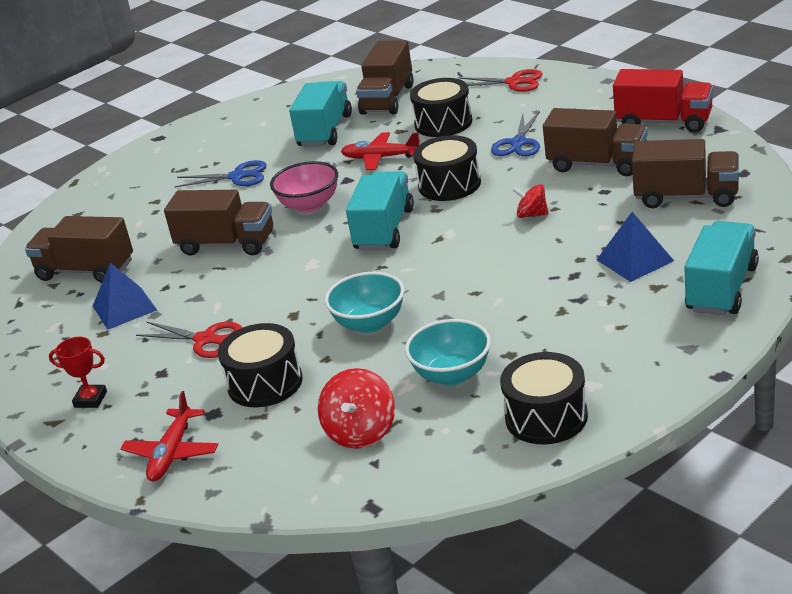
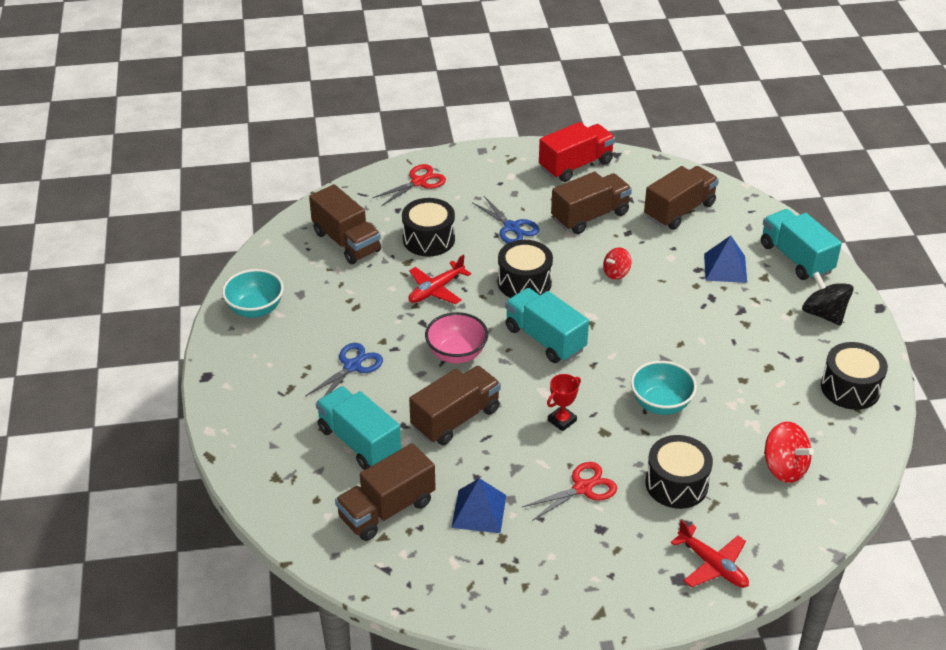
camera: 60 degrees left, 10 degrees up
red trophy [49,337,107,408] -> red trophy moved to [547,374,581,431]
turquoise truck [289,81,352,147] -> turquoise truck moved to [316,386,401,470]
turquoise bowl [405,319,491,386] -> turquoise bowl moved to [222,269,284,318]
none -> black spinning top [802,272,854,326]

